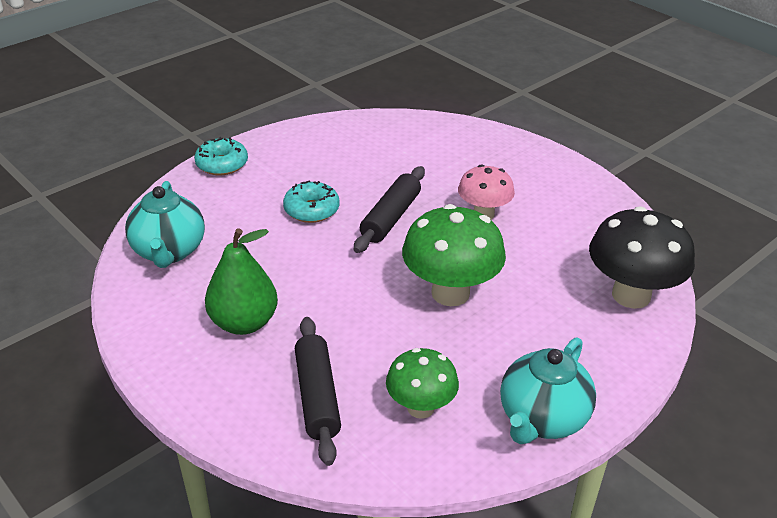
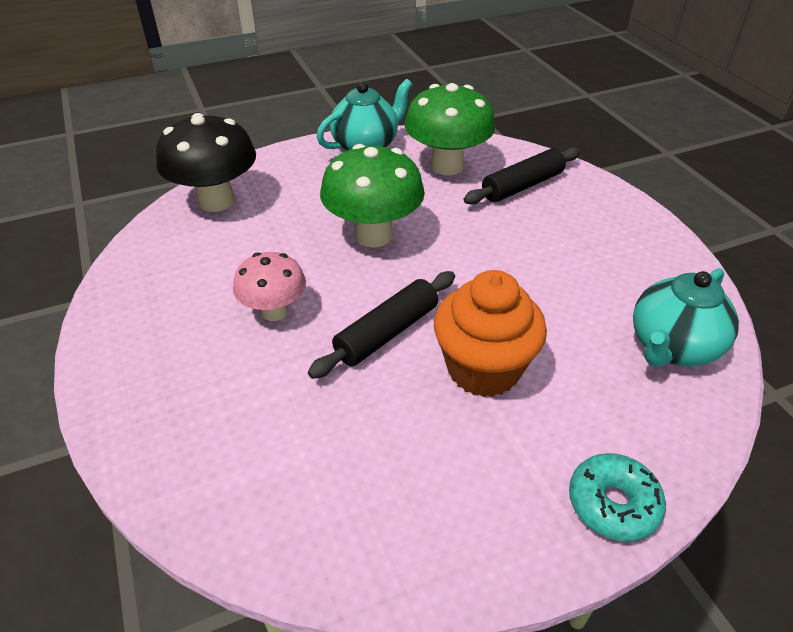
camera: 160 degrees left, 5 degrees up
turquoise teapot [125,181,205,268] -> turquoise teapot turned 150 degrees counterclockwise [633,268,739,367]
green pear [205,229,278,335] -> none
turquoise donut [283,180,340,223] -> orange cupcake [434,270,547,397]
black rolling pin [295,317,341,466] -> black rolling pin turned 45 degrees clockwise [464,147,580,205]
green mushroom [386,348,459,419] -> green mushroom [405,83,495,175], size x1.61

